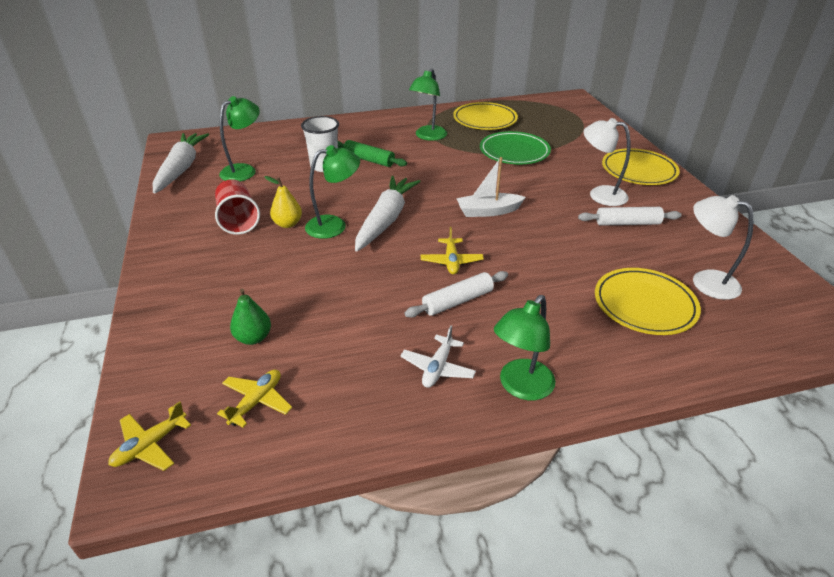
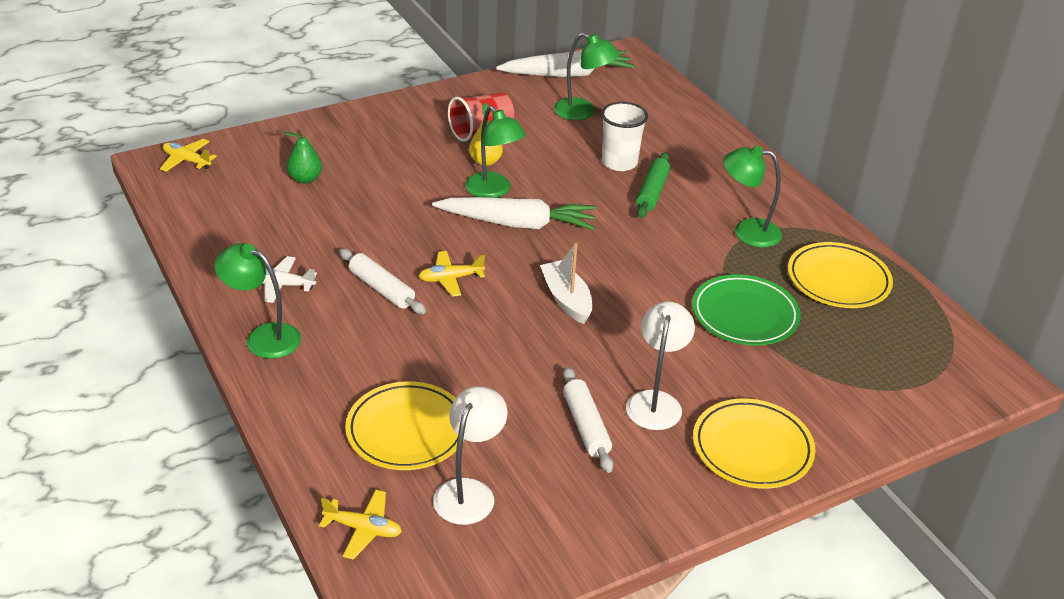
camera: 75 degrees right, 0 degrees up
yellow plane [217,369,292,428] -> yellow plane moved to [319,490,402,559]

